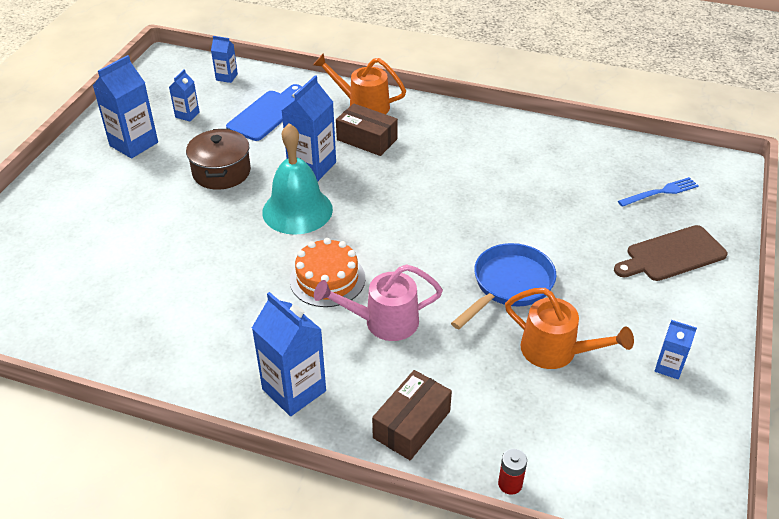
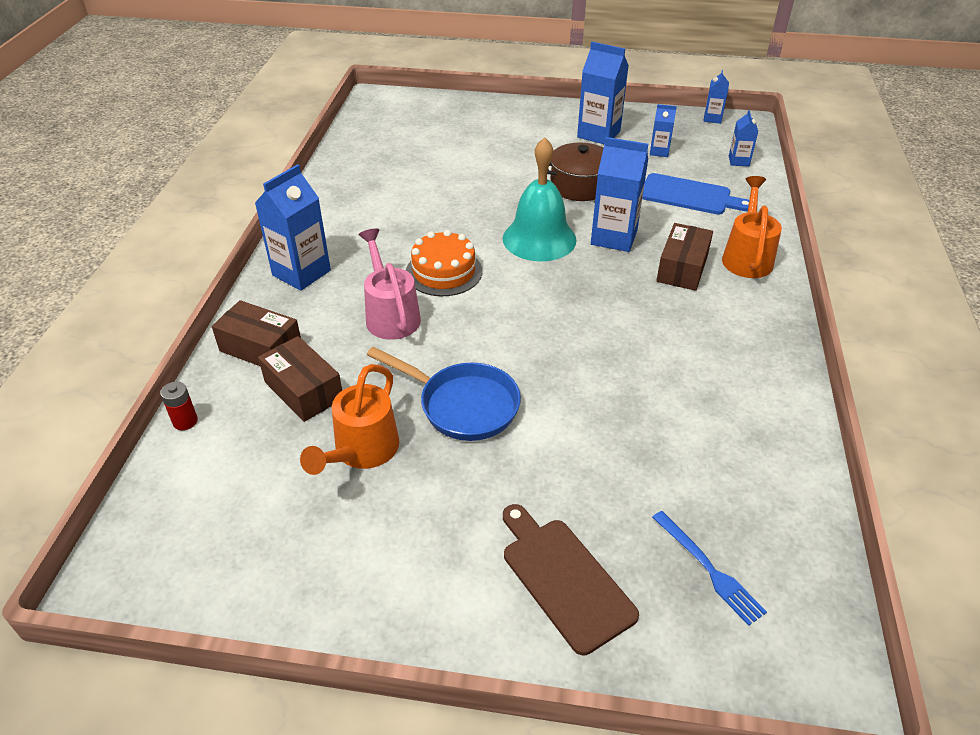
camera: 80 degrees right, 0 degrees up
blue carton [655,320,697,379] -> blue carton moved to [704,70,729,124]
none -> brown box [258,336,342,422]

